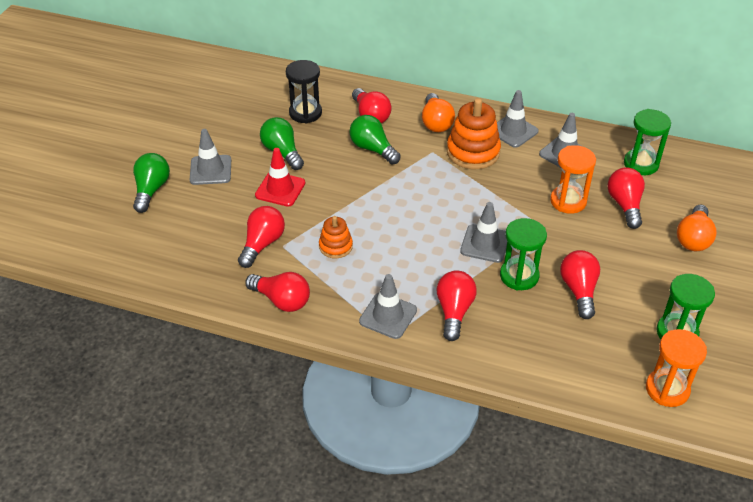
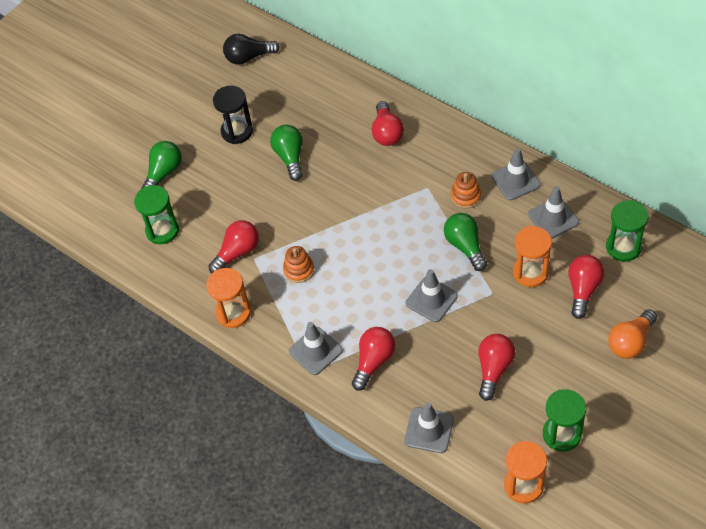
camera: 25 degrees right, 10 degrees up
grey traffic cone [190,129,231,185] -> grey traffic cone moved to [404,403,454,453]
red light bulb [245,272,310,312] -> orange hourglass [206,268,251,328]
red traffic cone [255,148,305,206] -> none
black hourglass [286,60,322,124] -> black hourglass moved to [213,86,253,144]
green light bulb [349,115,401,164] -> green light bulb moved to [444,213,487,271]
orange light bulb [422,93,455,132] -> none
orange stacking toy [447,98,501,169] -> orange stacking toy [451,172,481,209], size x0.57
green hourglass [500,218,547,291] -> green hourglass moved to [134,185,179,244]
none -> black light bulb [223,34,280,65]

